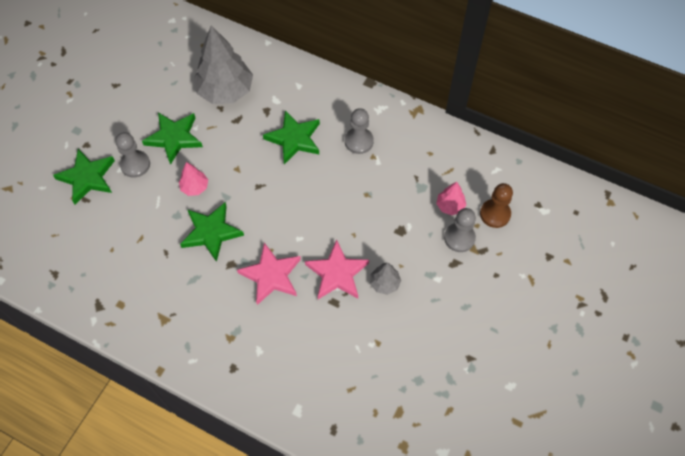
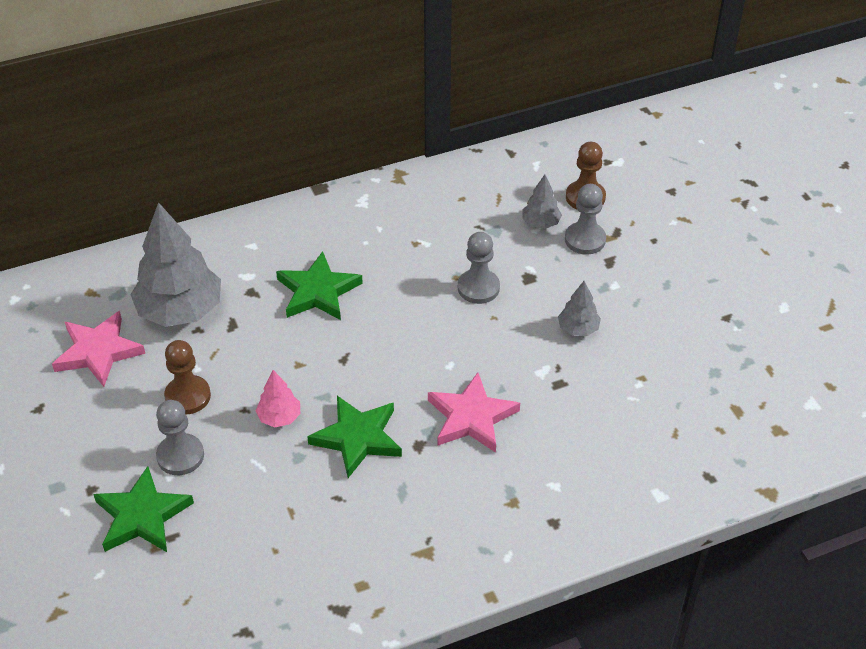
camera: 50 degrees left, 15 degrees down
green star [142,113,203,165] -> brown pawn [164,340,211,415]
pink star [305,239,369,299] -> pink star moved to [52,311,145,387]
grey pawn [345,108,374,154] -> grey pawn moved to [458,232,500,304]
pink tree [436,182,466,215] -> grey tree [523,175,562,229]

